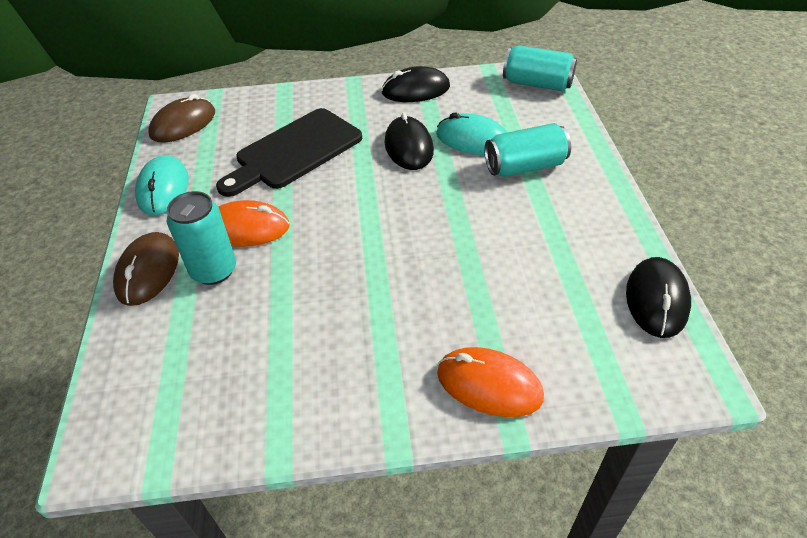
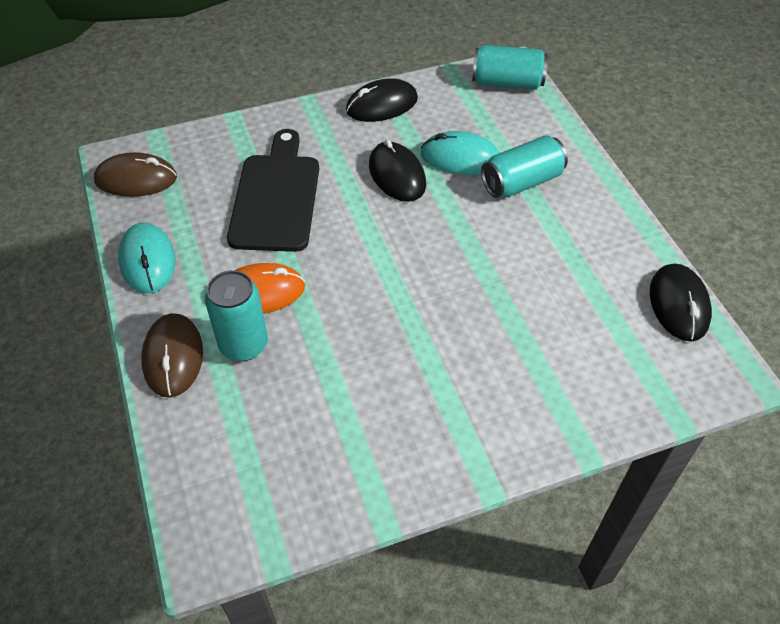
camera: 15 degrees left, 5 degrees up
brown mouse [148,94,215,143] -> brown mouse turned 60 degrees clockwise [94,152,177,197]
black cutting board [216,108,362,197] -> black cutting board turned 150 degrees clockwise [227,129,319,252]
orange mouse [437,347,544,417] -> none

